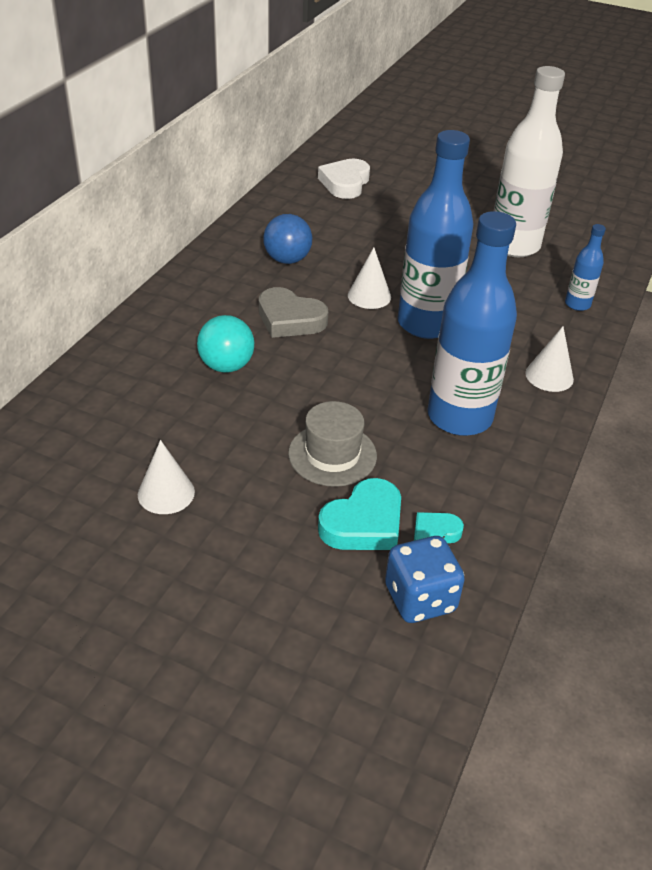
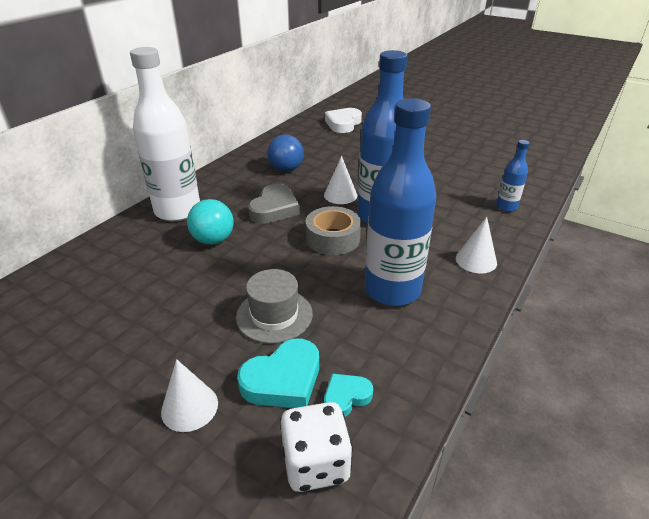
camera: 10 degrees right, 5 degrees down
white cone [138,440,195,514] -> white cone moved to [161,359,218,432]
grey heart [259,287,328,338] -> grey heart turned 105 degrees counterclockwise [248,184,300,224]
blue dice [385,536,465,623] -> white dice [281,402,353,492]
white bottle [494,66,565,257] -> white bottle moved to [130,47,200,221]
none -> grey tape [305,206,361,255]

